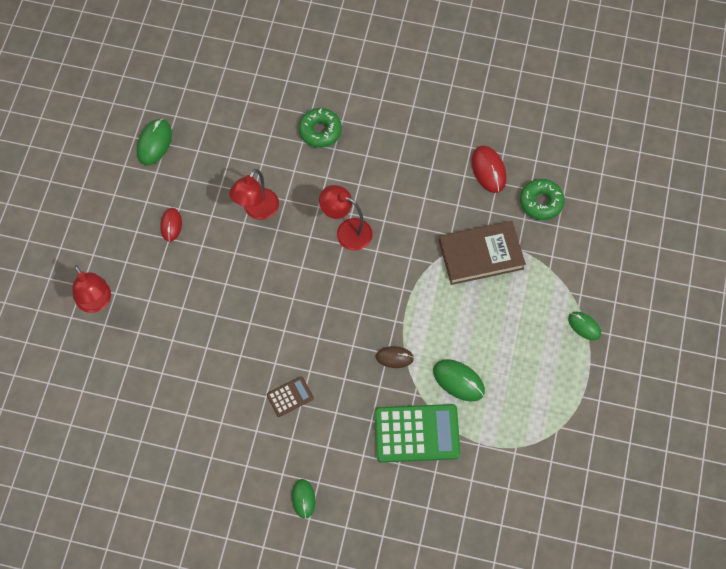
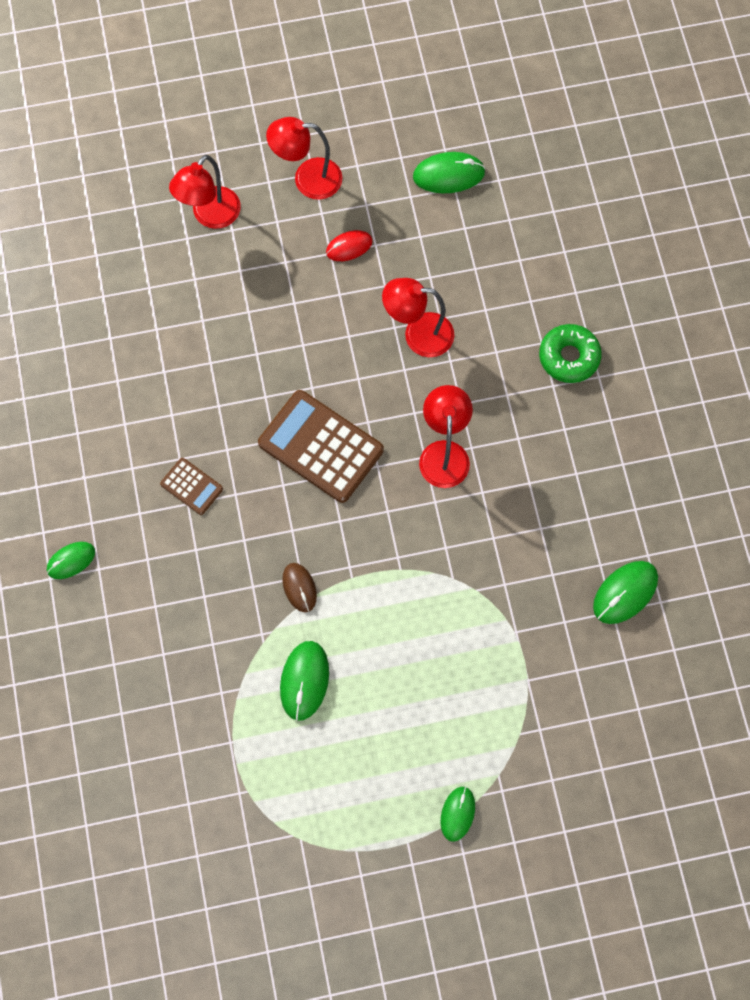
camera: 65 degrees right, 5 degrees up
green calculator [375,404,461,463] -> none
brown book [439,221,526,285] -> none
red mouse [471,146,506,193] -> green mouse [593,561,658,624]
green donut [520,179,565,220] -> none
none -> brown calculator [258,390,384,503]
none -> red lamp [266,117,342,200]

